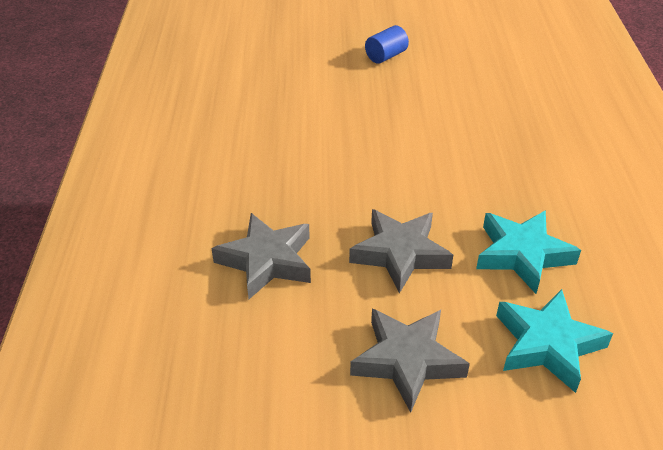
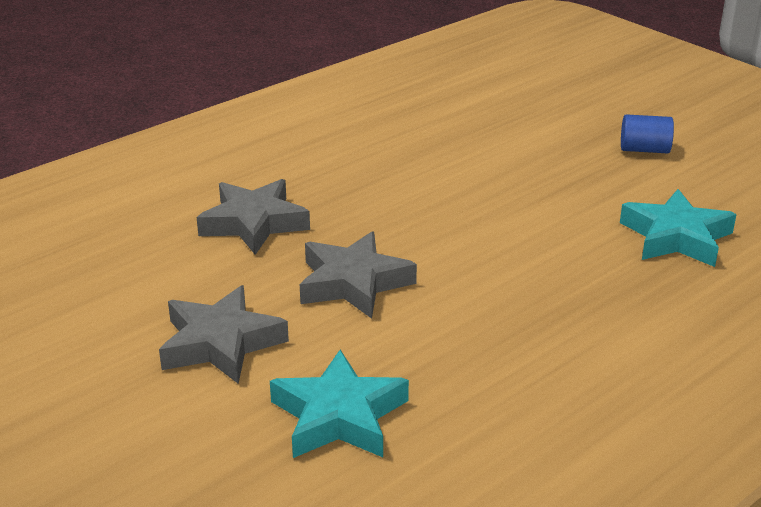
camera: 50 degrees right, 10 degrees down
turquoise star [476,210,581,294] -> turquoise star moved to [620,189,737,267]

